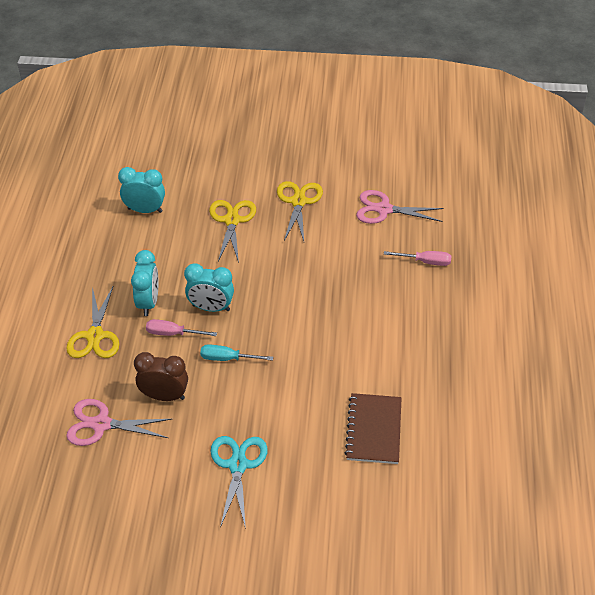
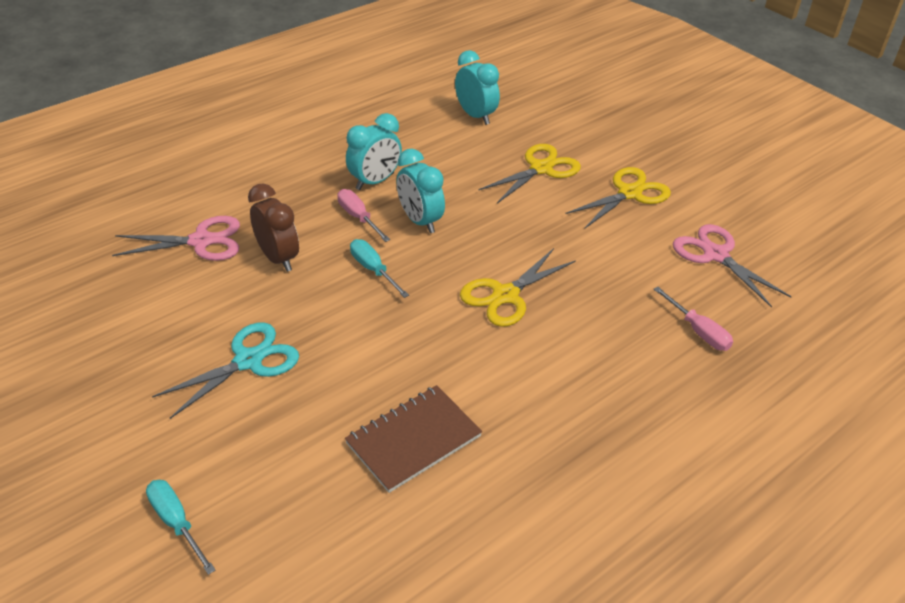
camera: 45 degrees right, 5 degrees down
yellow scissors [66,286,119,358] -> yellow scissors moved to [460,248,576,327]
pink scissors [66,399,172,446] -> pink scissors turned 120 degrees clockwise [112,216,240,261]
none -> turquoise screwdriver [146,480,215,575]

